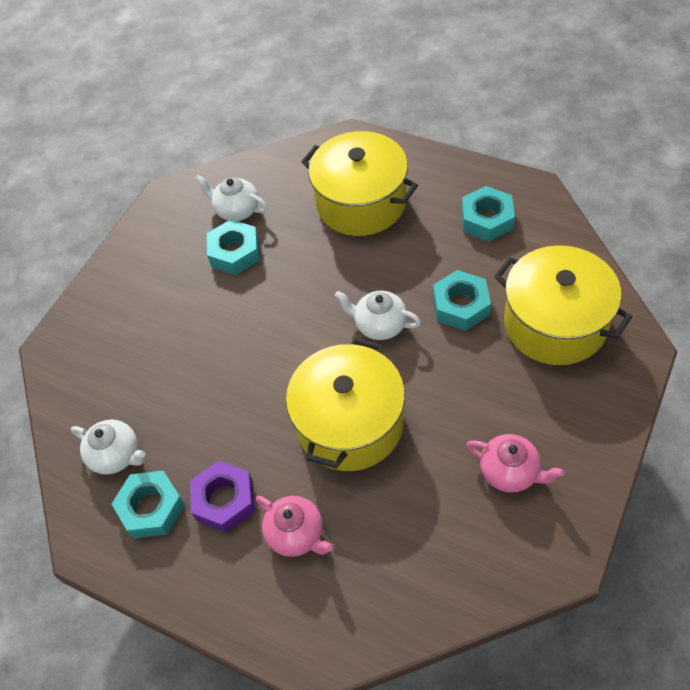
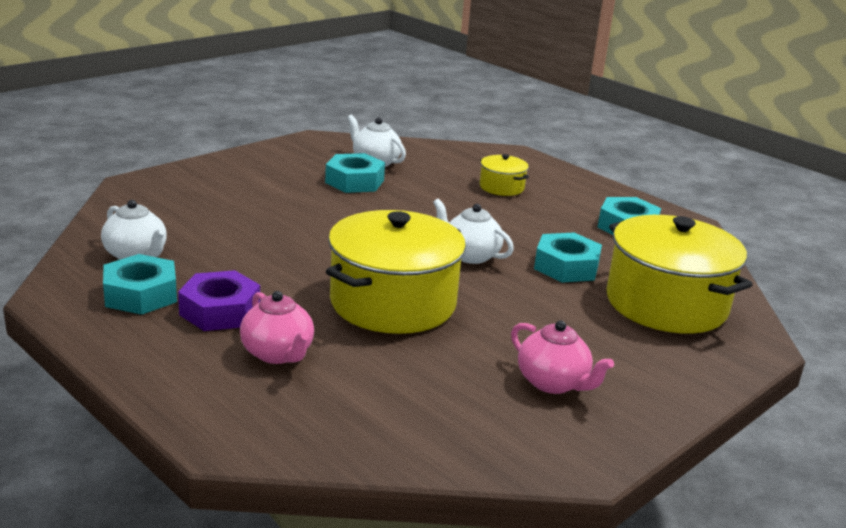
camera: 10 degrees right, 30 degrees down
yellow pot [301,131,418,236] -> yellow pot [480,154,529,196], size x0.46

